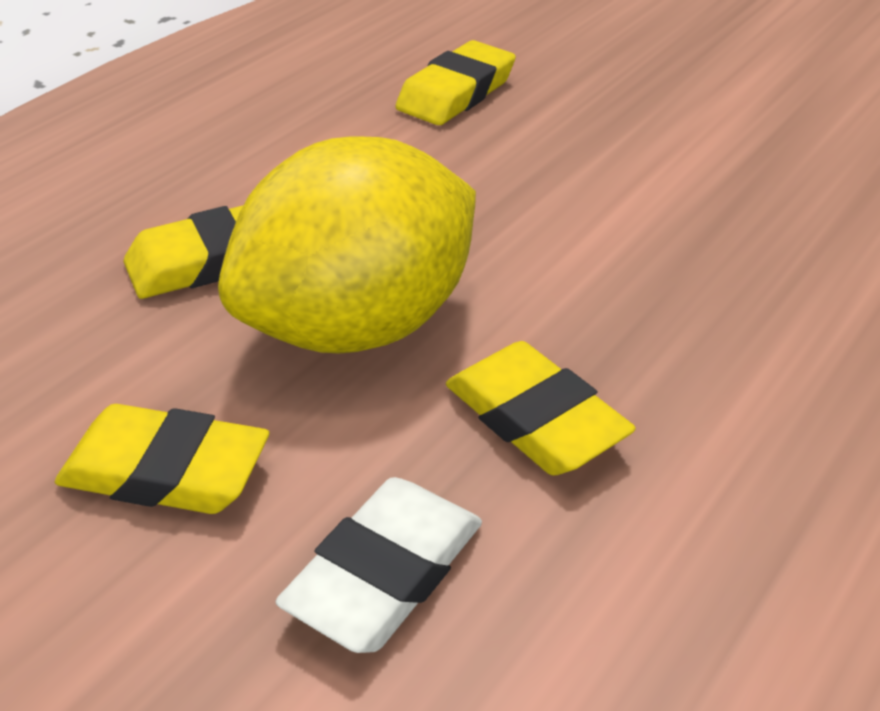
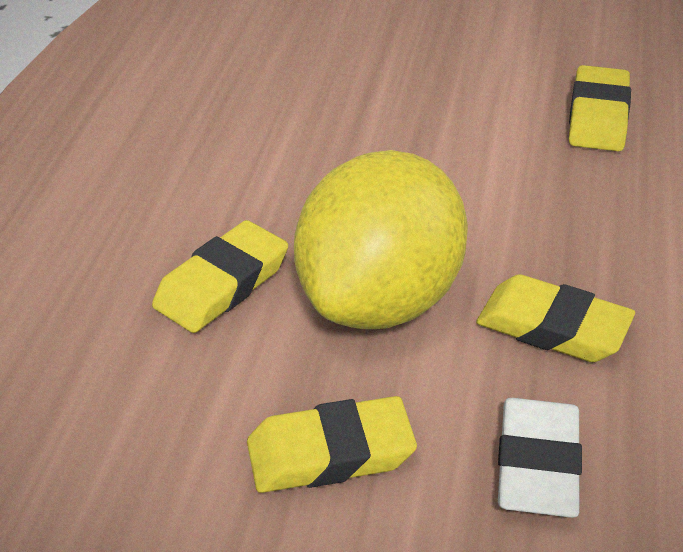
camera: 25 degrees left, 0 degrees up
yellow eraser [395,40,516,125] -> yellow eraser moved to [569,65,631,151]

